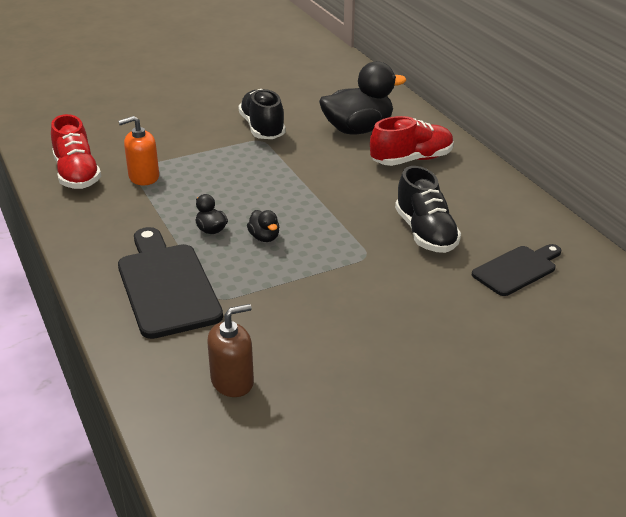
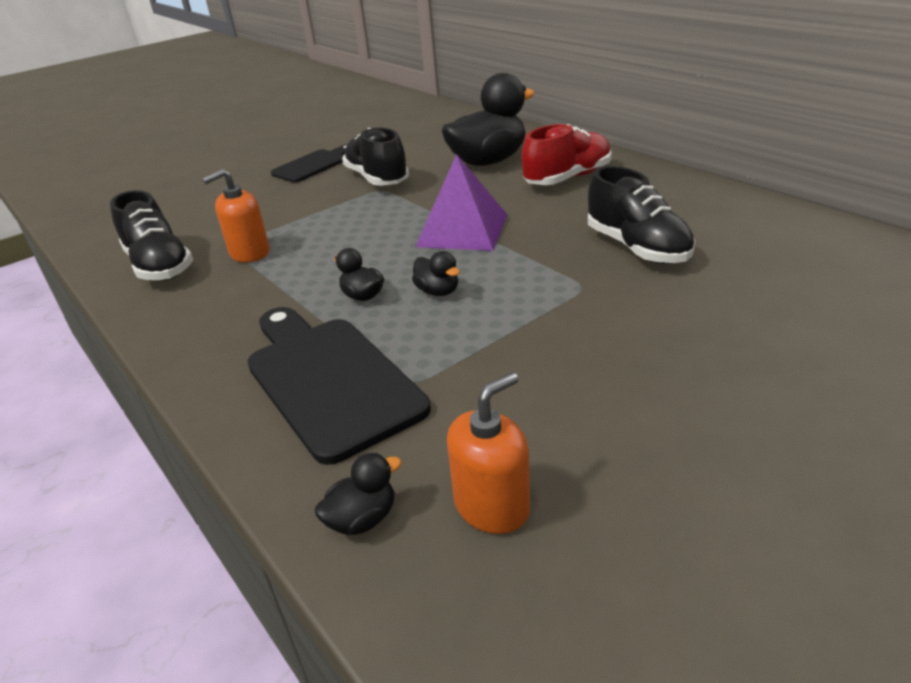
camera: 10 degrees left, 0 degrees up
red shoe [51,114,101,189] -> black shoe [110,190,193,281]
brown soap dispenser [207,304,254,397] -> orange soap dispenser [447,372,530,534]
black cutting board [472,244,561,296] -> black cutting board moved to [271,144,347,183]
none -> black duck [315,453,402,535]
none -> purple pyramid [415,154,508,251]

